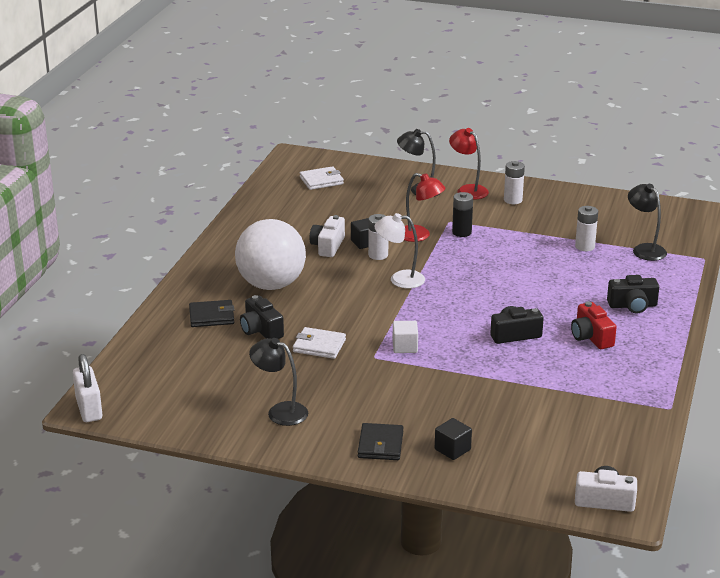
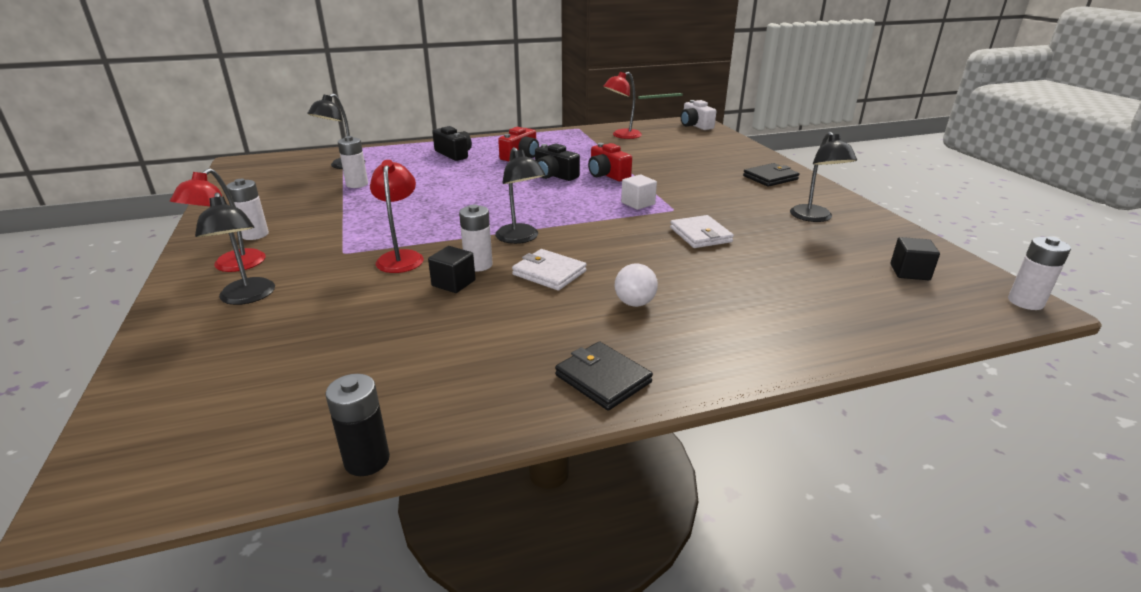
camera: 125 degrees left, 0 degrees up
white padlock [73,354,102,422] -> white battery [1008,237,1071,310]
black wallet [189,300,234,327] -> black wallet moved to [555,341,653,410]
white ball [235,219,306,290] -> white ball [615,263,658,307], size x0.40
black camera [240,295,284,339] -> none
white wallet [300,166,344,190] -> white wallet moved to [512,249,587,291]
white camera [309,215,345,257] -> none
white lamp [375,213,425,288] -> black lamp [495,147,545,244]
black cube [435,418,472,460] -> black cube moved to [890,237,940,280]
black battery [452,192,473,237] -> black battery moved to [326,374,390,476]
none -> red camera [588,143,632,181]
none -> red lamp [603,72,642,139]

